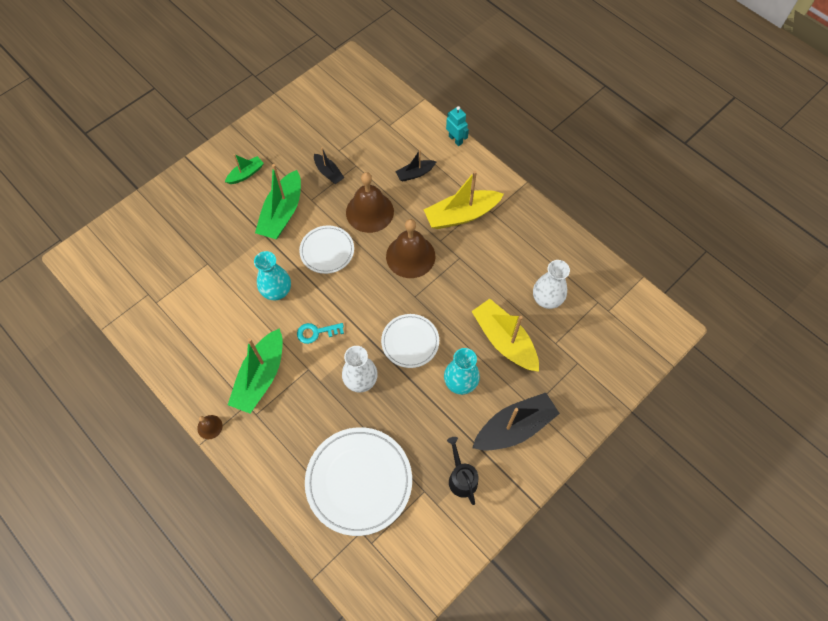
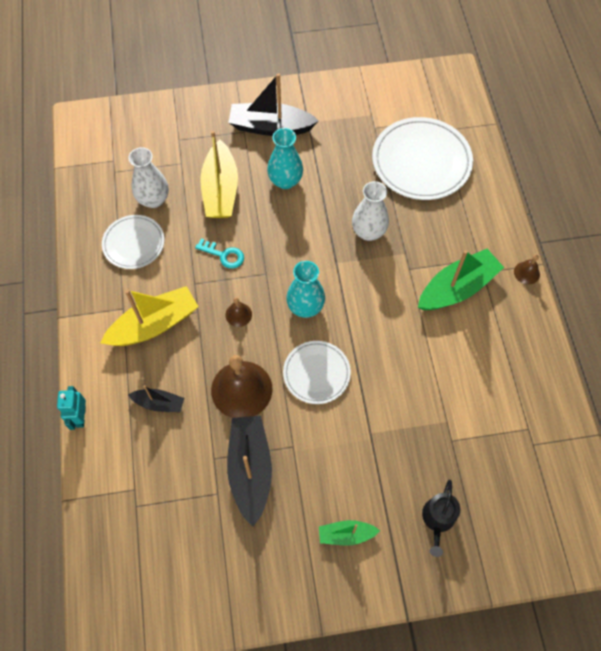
camera: 145 degrees left, 0 degrees up
turquoise vase [254,251,291,300] -> turquoise vase moved to [286,261,325,318]
green boat [255,164,301,239] -> none
turquoise key [297,323,344,344] -> turquoise key moved to [195,238,244,269]
black boat [314,147,344,184] -> black boat [227,416,272,526], size x1.87
white plate [381,314,439,368] -> white plate moved to [102,215,165,269]
brown bell [386,219,435,278] -> brown bell [225,297,252,327], size x0.45
yellow boat [424,171,504,229] -> yellow boat turned 45 degrees counterclockwise [100,286,199,346]
black watering can [447,437,478,505] -> black watering can moved to [422,479,460,557]

